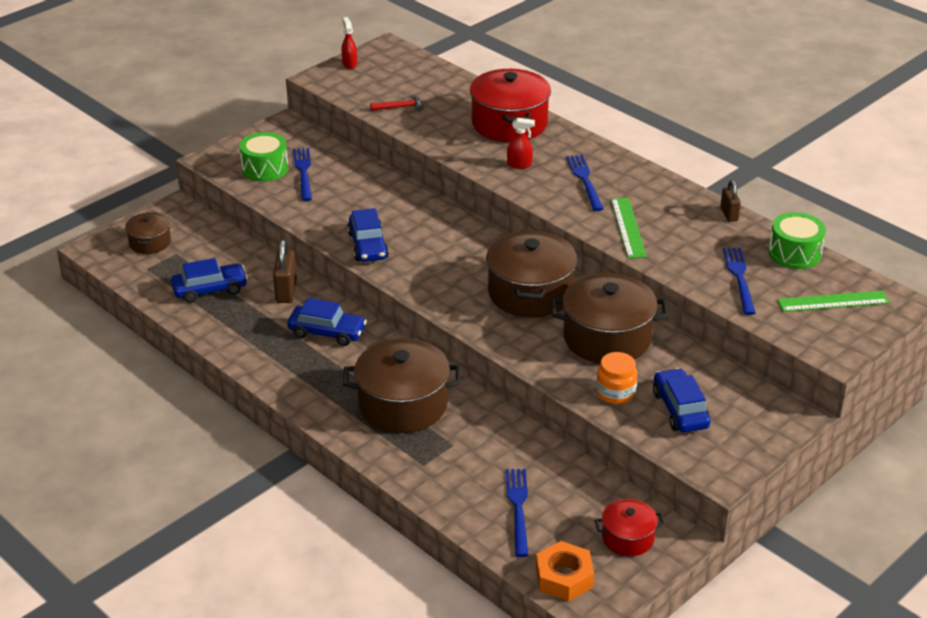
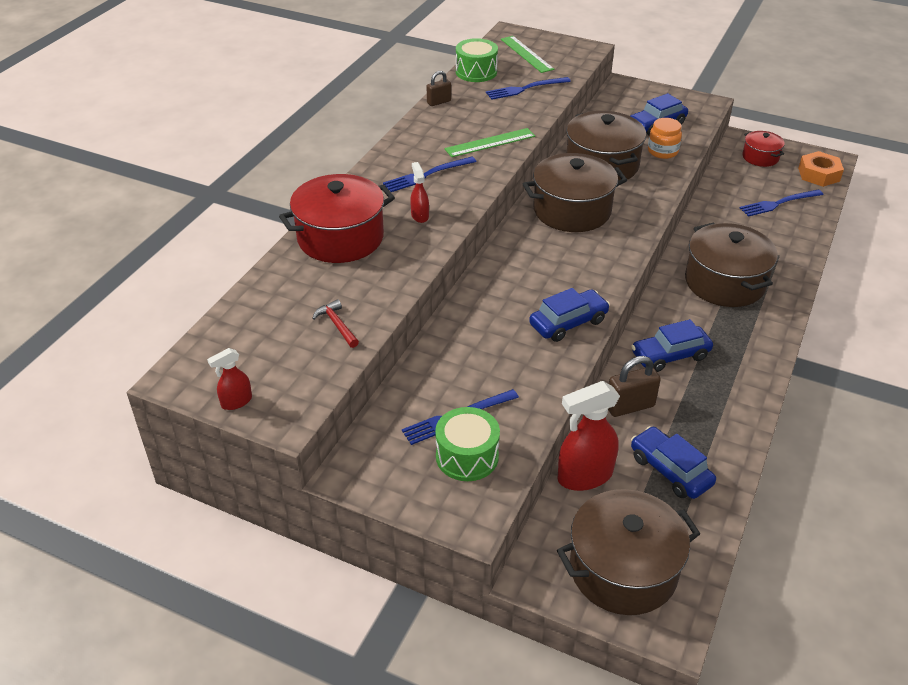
camera: 110 degrees left, 5 degrees up
brown pot [125,212,171,254] -> brown pot [557,489,700,615], size x1.88
blue car [287,298,367,346] -> blue car turned 105 degrees counterclockwise [631,319,713,372]
none -> red spray bottle [558,381,620,491]

